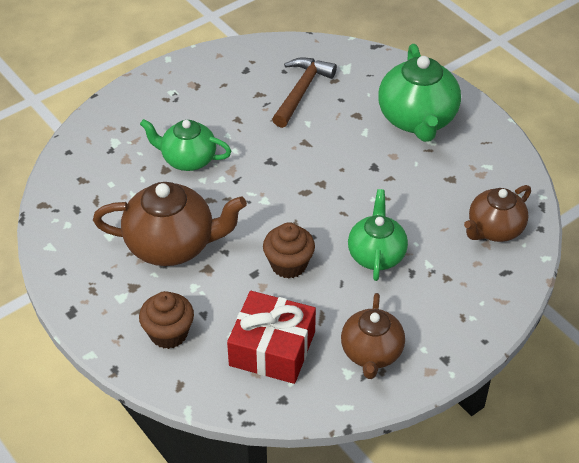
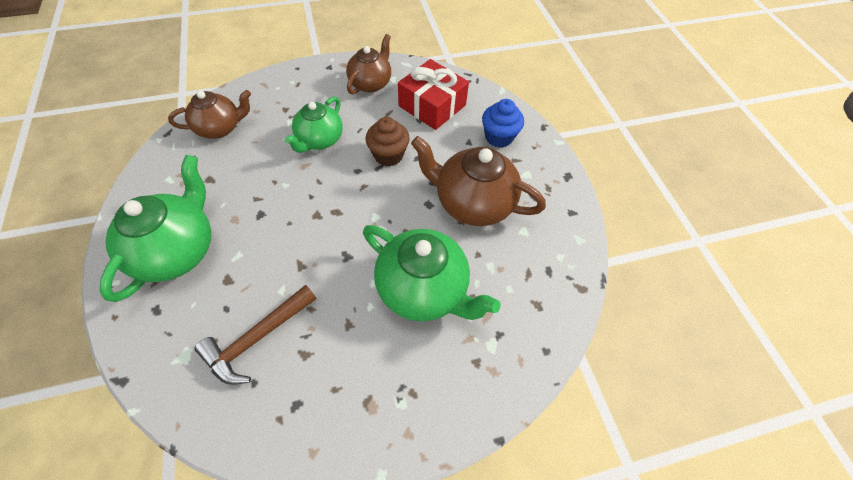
camera: 160 degrees left, 10 degrees up
brown cupcake [139,291,194,349] -> blue cupcake [482,99,524,148]
green teapot [140,119,231,171] -> green teapot [363,225,501,321], size x1.53

